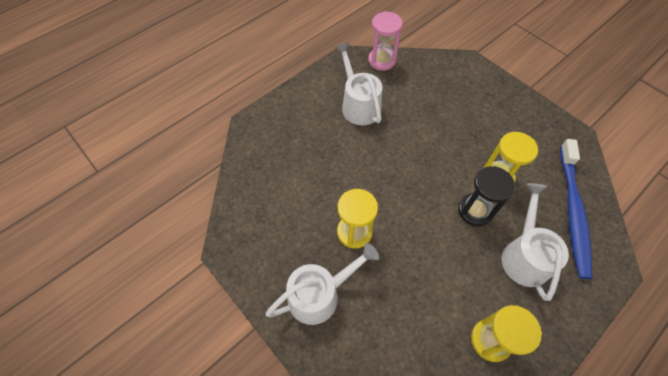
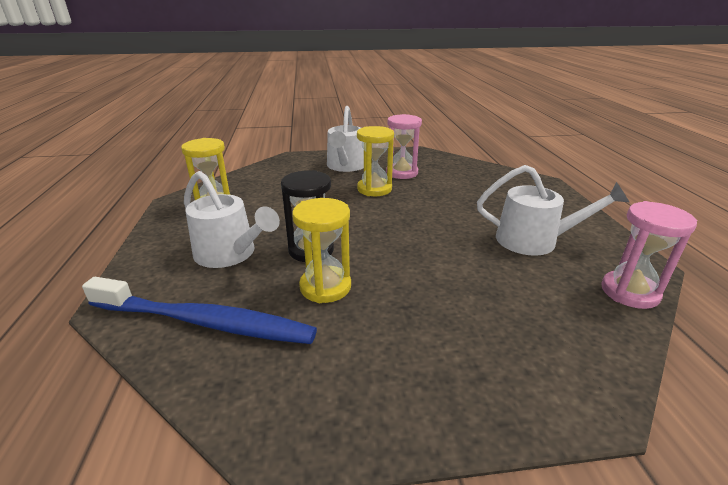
camera: 125 degrees right, 30 degrees down
blue toothbrush [560,139,592,279] -> blue toothbrush turned 150 degrees clockwise [82,277,317,344]
none -> pink hourglass [386,114,422,179]

